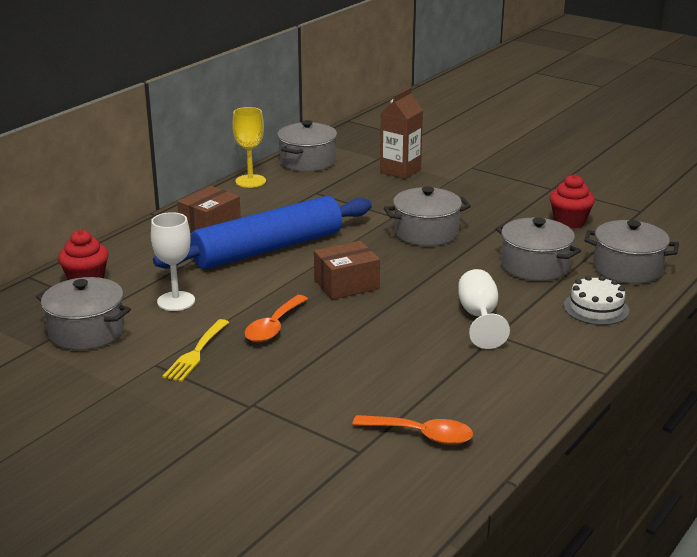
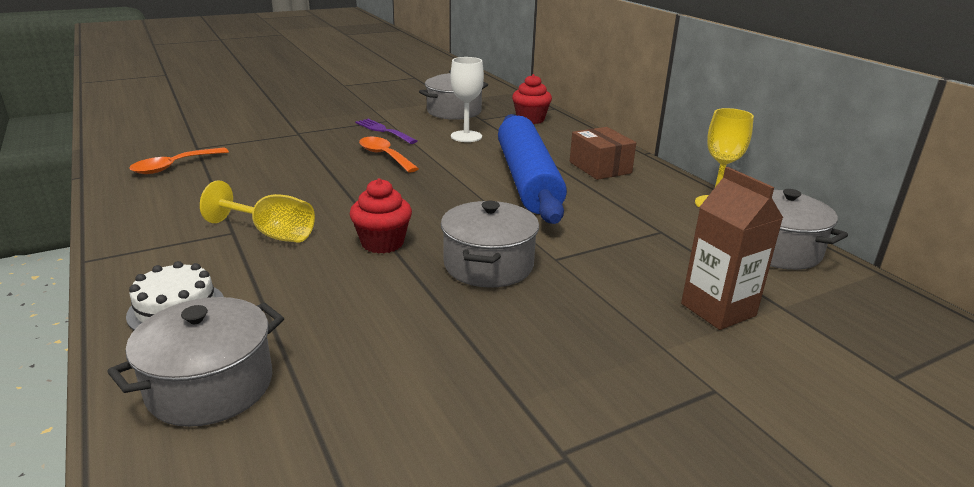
camera: 115 degrees right, 0 degrees up
yellow fork [162,319,229,382] -> purple fork [355,119,417,144]
brown box [314,241,380,300] -> none
white goblet [458,269,510,349] -> yellow goblet [200,180,315,242]
grey pot [495,218,581,281] -> none
red cupcake [550,174,595,228] -> red cupcake moved to [350,178,412,254]

